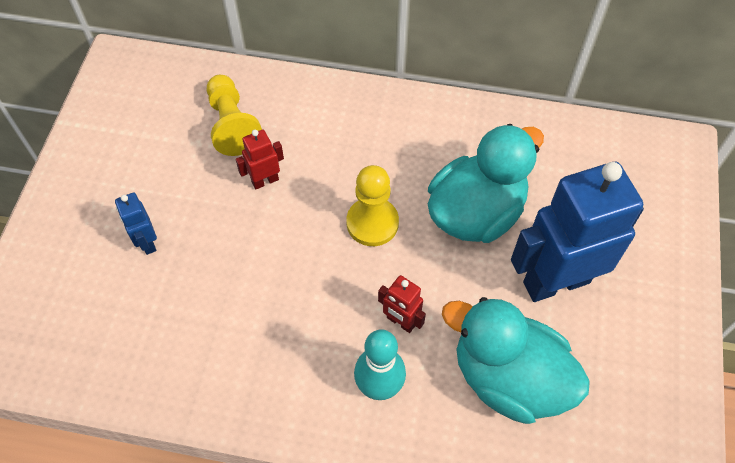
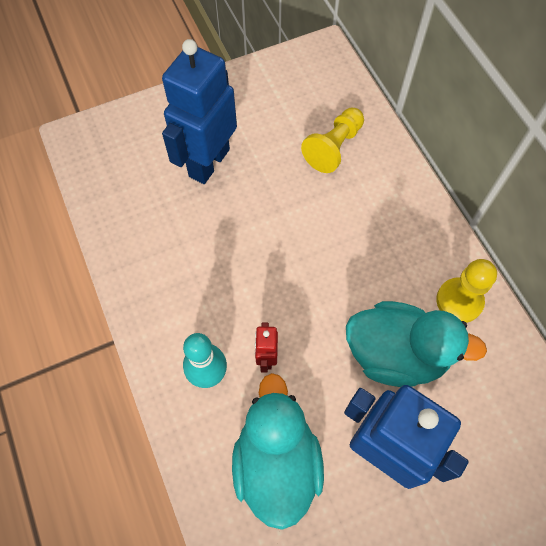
camera: 55 degrees right, 5 degrees up
blue robot [115,192,157,255] -> blue robot [162,39,237,184], size x2.31
red robot [236,130,284,190] -> none
yellow pawn [346,165,399,246] -> yellow pawn moved to [436,259,497,323]

